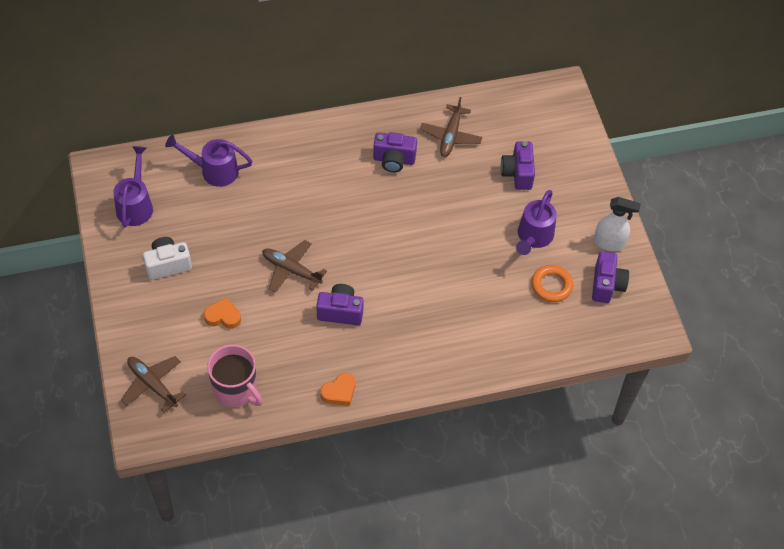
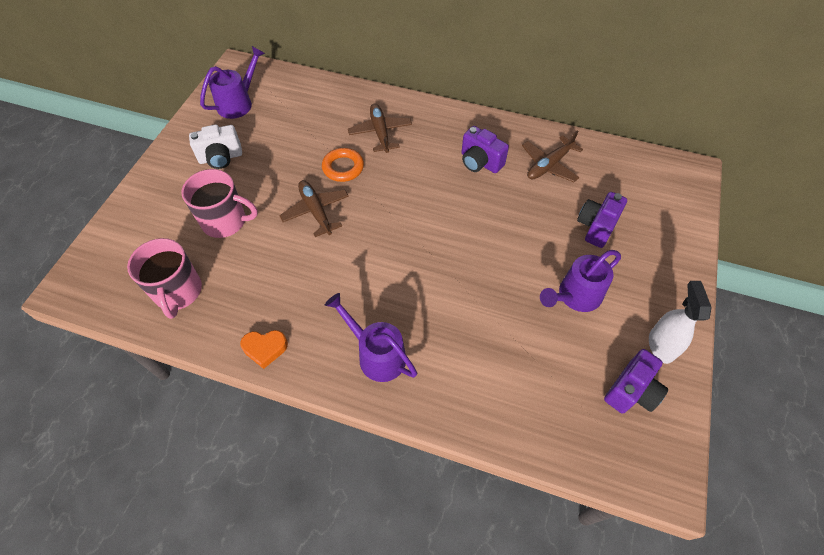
camera: 35 degrees right, 0 degrees up
brown plane [121,356,186,413] -> brown plane moved to [348,103,412,153]
white camera [143,237,192,280] -> white camera turned 150 degrees clockwise [189,125,242,169]
purple watering can [165,135,253,187] -> purple watering can moved to [325,293,417,382]
orange heart [204,297,241,329] -> pink mug [181,169,258,238]
purple camera [316,284,364,325] -> none
orange ring [531,265,573,302] -> orange ring moved to [322,148,364,182]
white spray bottle [594,197,641,251] -> white spray bottle turned 135 degrees counterclockwise [649,281,712,364]

